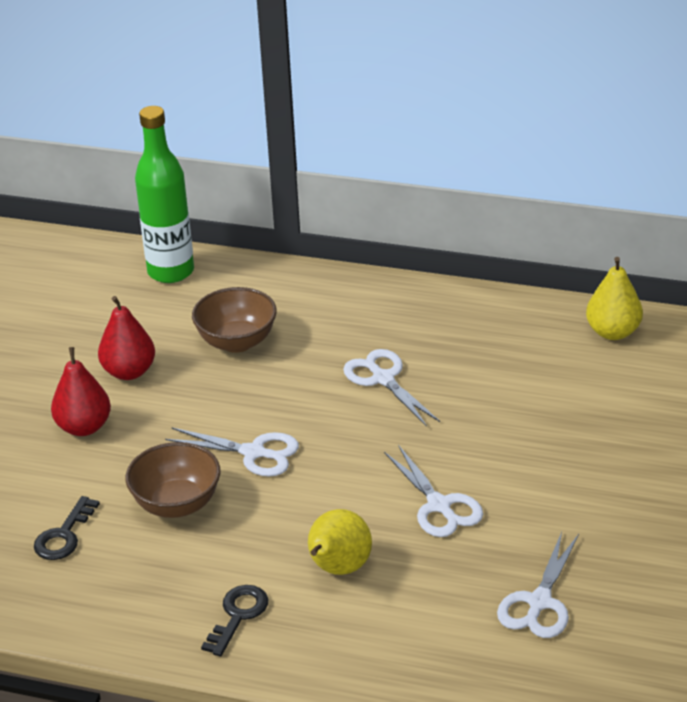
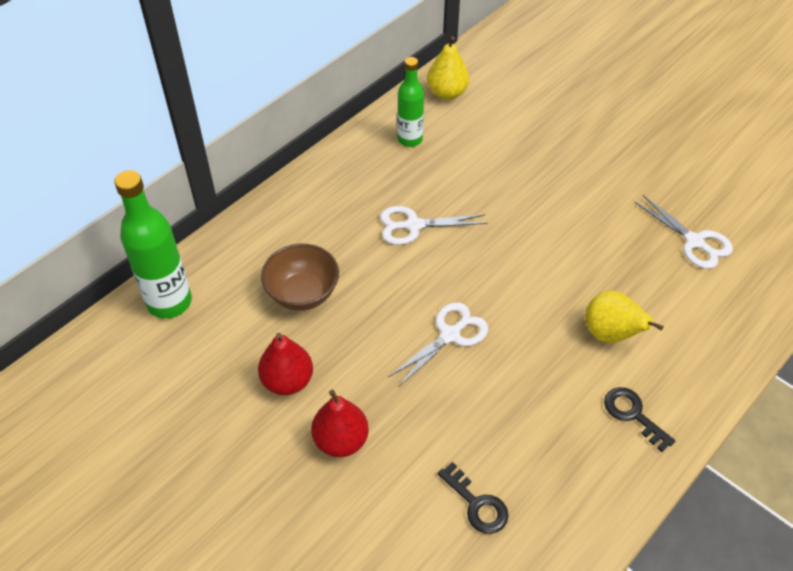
camera: 65 degrees left, 15 degrees up
brown bowl [125,442,220,518] -> none
white scissors [384,445,483,537] -> none
none -> green bottle [397,57,424,147]

